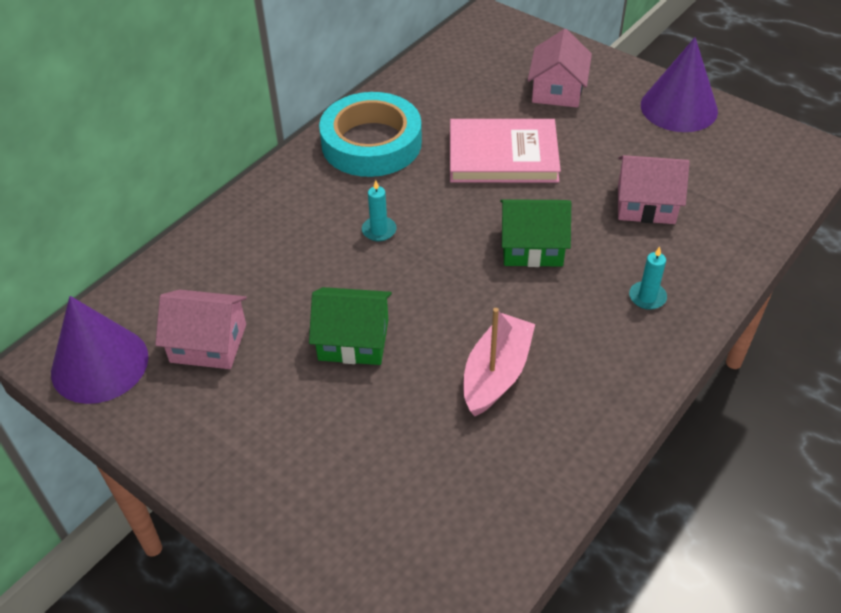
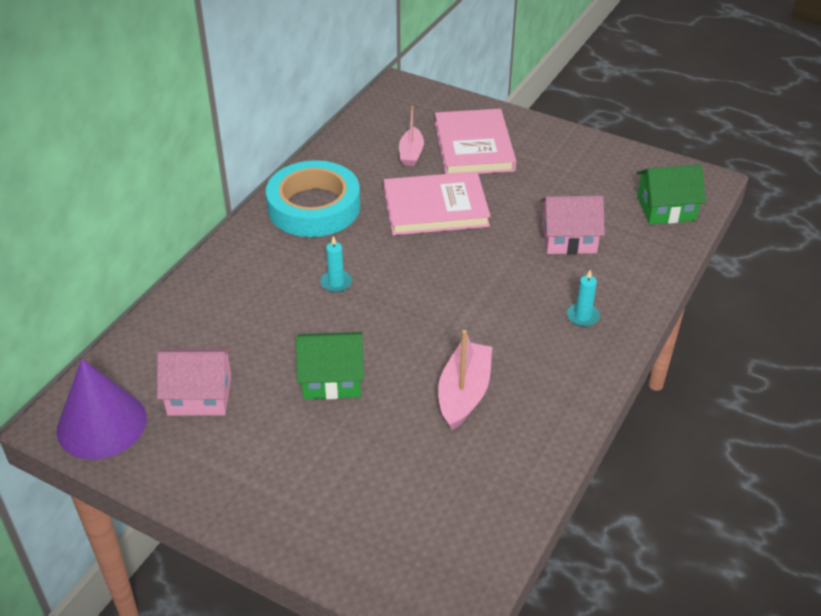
camera: 10 degrees left, 5 degrees down
green house [500,199,571,267] -> green house moved to [636,164,706,224]
pink house [528,29,592,108] -> pink book [435,109,516,174]
purple cone [641,37,718,132] -> none
none -> pink boat [399,106,424,166]

